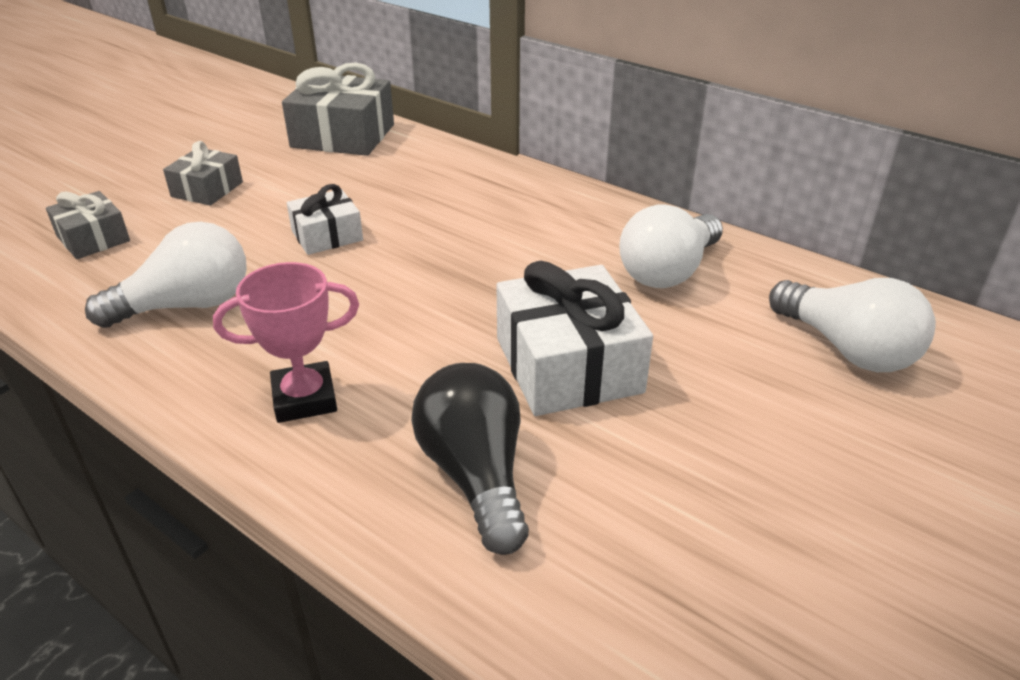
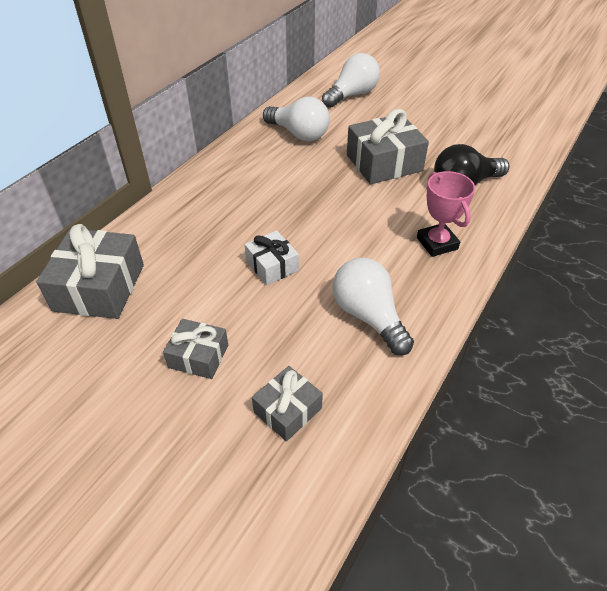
camera: 95 degrees left, 10 degrees up
white gift [496,261,653,416] -> grey gift [347,109,429,184]

